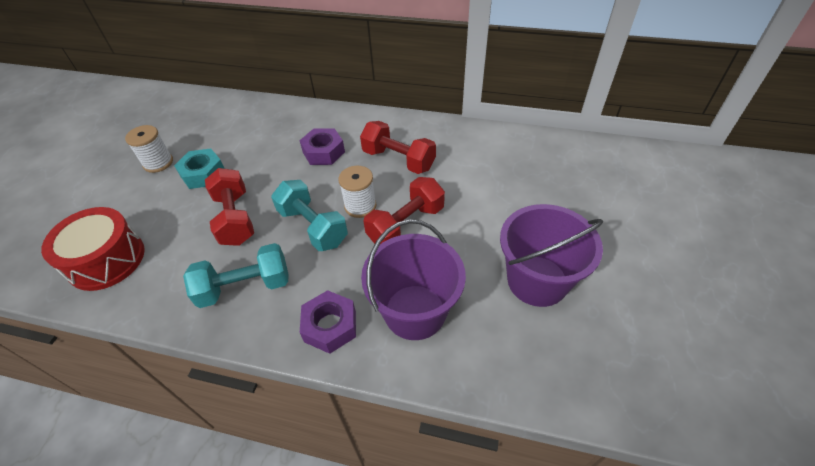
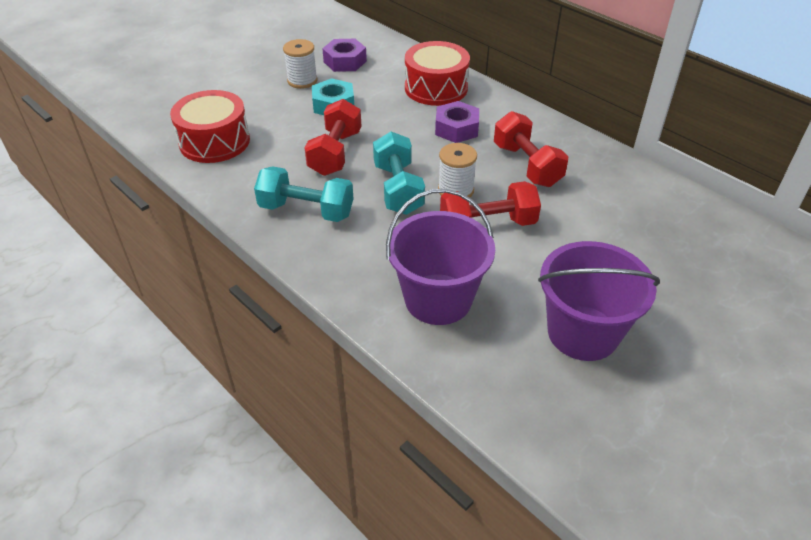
camera: 30 degrees right, 5 degrees down
purple nut [300,290,356,354] -> purple nut moved to [322,39,367,72]
none -> red drum [405,41,470,106]

